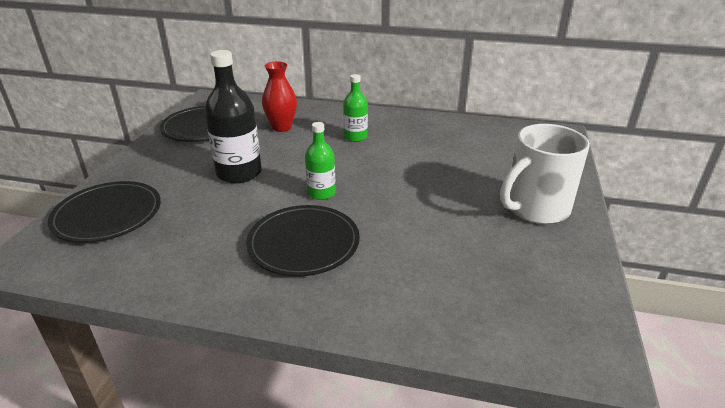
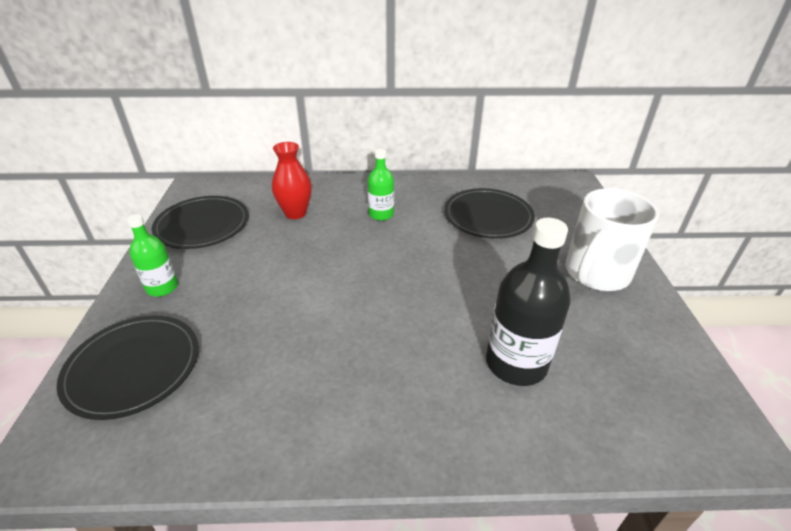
camera: 15 degrees left, 5 degrees up
black bottle [205,50,262,183] -> black bottle moved to [486,218,571,386]
black plate [246,205,360,276] -> black plate moved to [444,188,535,239]
green bottle [305,122,336,200] -> green bottle moved to [127,214,178,297]

